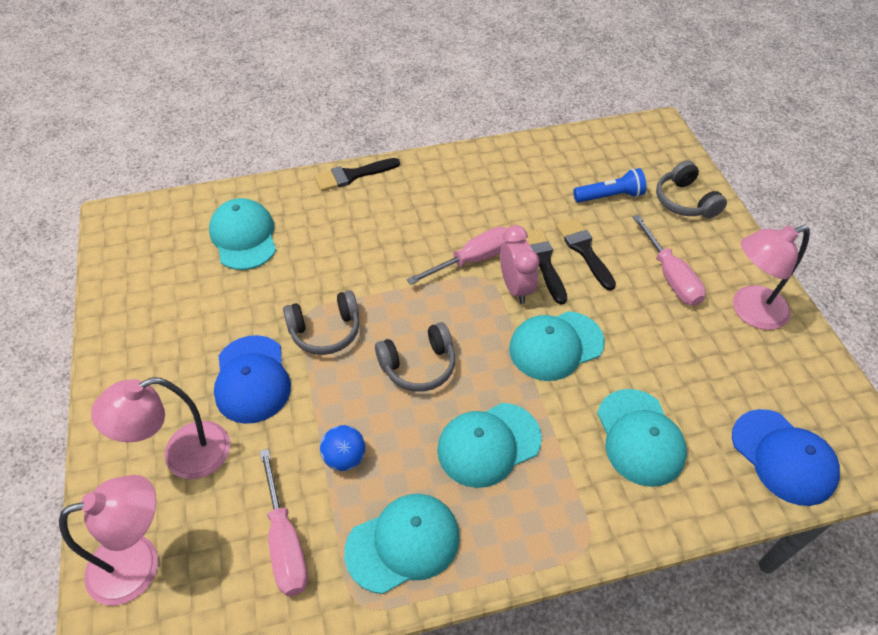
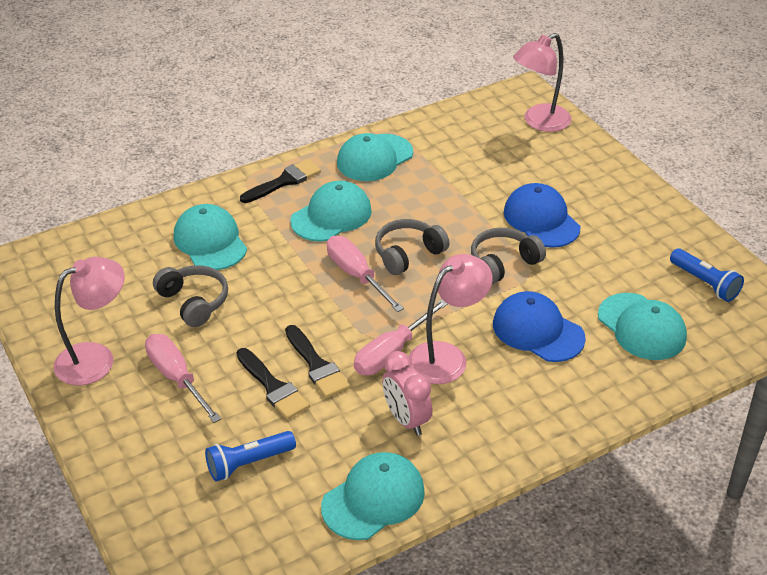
camera: 165 degrees right, 10 degrees down
pink lamp [91,377,230,479] -> pink lamp moved to [409,254,493,384]
pink screwdriver [259,449,308,596] -> pink screwdriver moved to [327,236,404,312]
black brush [314,158,400,191] -> black brush moved to [240,159,321,203]
blue ball [320,425,365,471] -> none
pink clock [500,225,539,304] -> pink clock moved to [382,351,433,436]
turquoise cap [509,311,605,381] -> turquoise cap moved to [321,452,425,540]
grey headphones [656,160,727,219] -> grey headphones moved to [153,265,228,327]
blue cap [732,409,840,506] -> blue cap moved to [493,291,586,362]
none -> blue flashlight [670,248,744,302]

